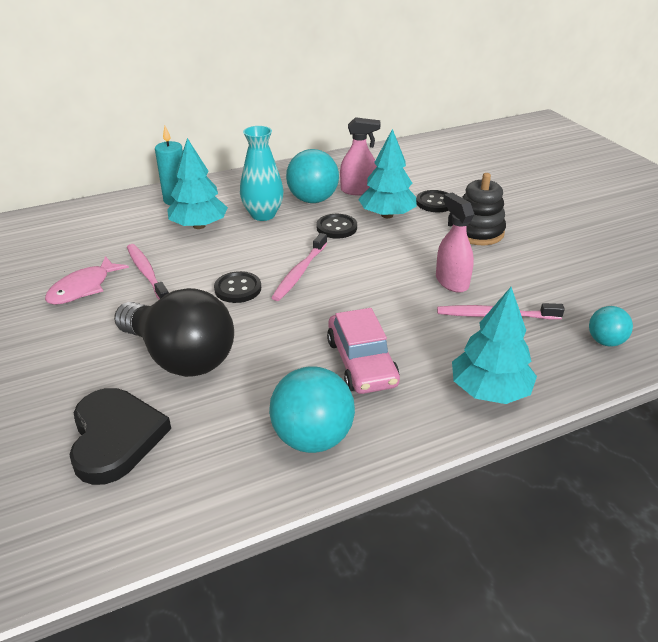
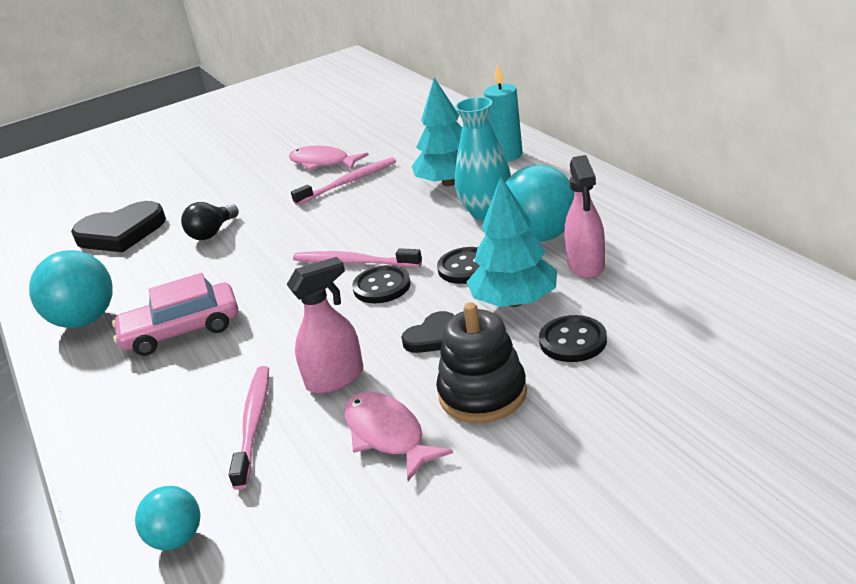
camera: 90 degrees right, 5 degrees down
black light bulb [114,288,234,377] -> black light bulb [181,202,239,240], size x0.48
black button [214,271,261,303] -> black button moved to [352,265,411,303]
turquoise tree [452,287,537,404] -> none
none -> pink fish [344,392,453,481]
none -> black heart [401,311,455,353]

